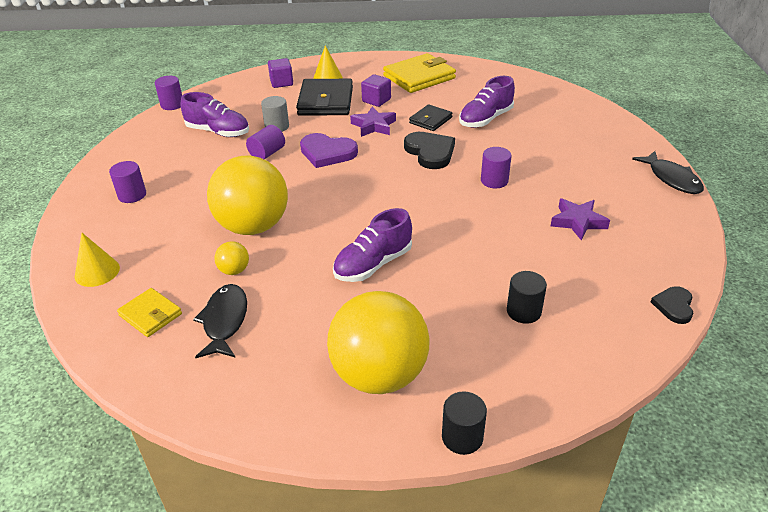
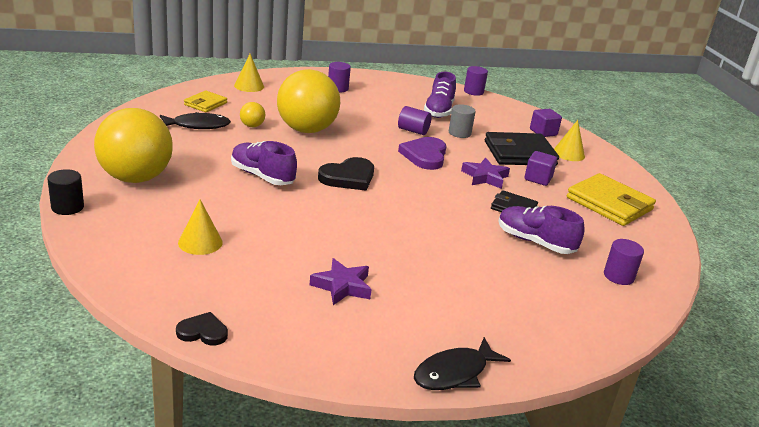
camera: 75 degrees right, 10 degrees down
black heart [404,132,455,169] -> black heart moved to [318,157,374,191]
purple cylinder [481,147,511,188] -> purple cylinder moved to [604,239,644,285]
black cylinder [507,271,547,324] -> yellow cone [178,200,223,255]

